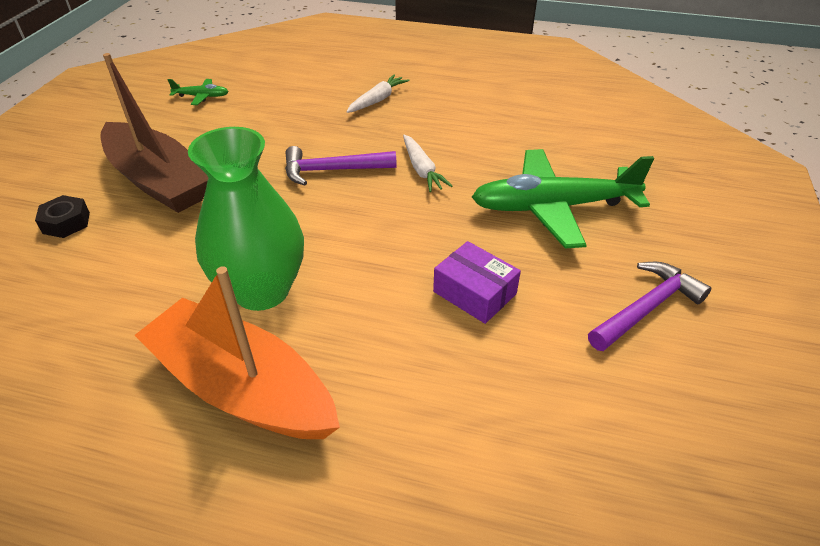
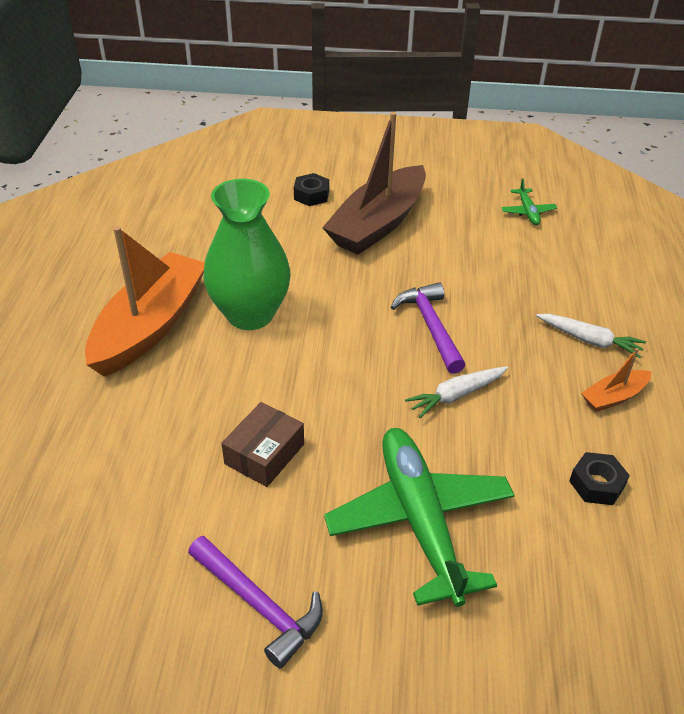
camera: 80 degrees right, 0 degrees up
purple box [433,241,521,324] -> brown box [221,402,304,487]
none -> black nut [569,452,630,505]
none -> orange boat [581,348,652,412]

